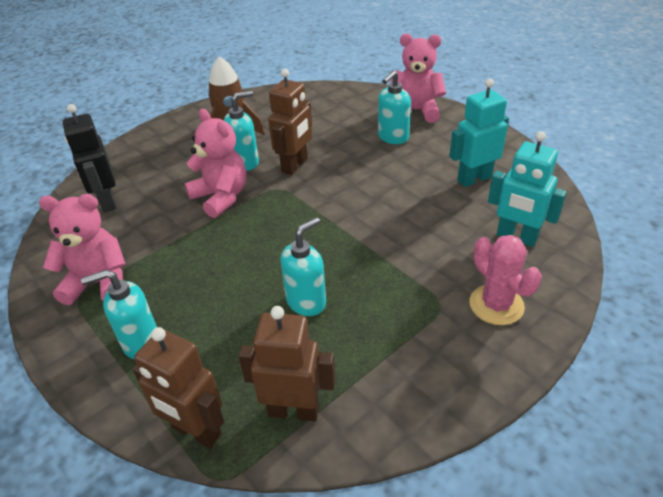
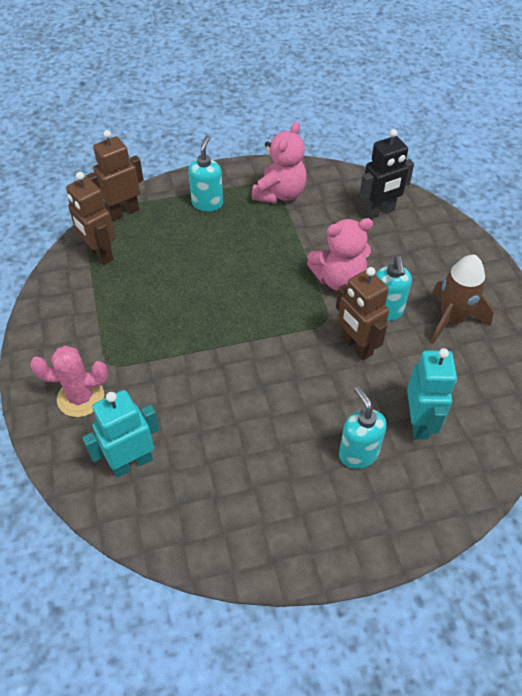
camera: 115 degrees right, 10 degrees up
black robot [63,104,117,212] -> black robot turned 150 degrees clockwise [359,129,414,219]
brown robot [238,306,335,422] -> brown robot turned 105 degrees clockwise [66,172,115,265]
turquoise soap dispenser [280,217,326,316] -> none
pink teddy bear [390,33,446,123] -> none
turquoise robot [449,78,509,187] -> turquoise robot moved to [407,348,457,439]

